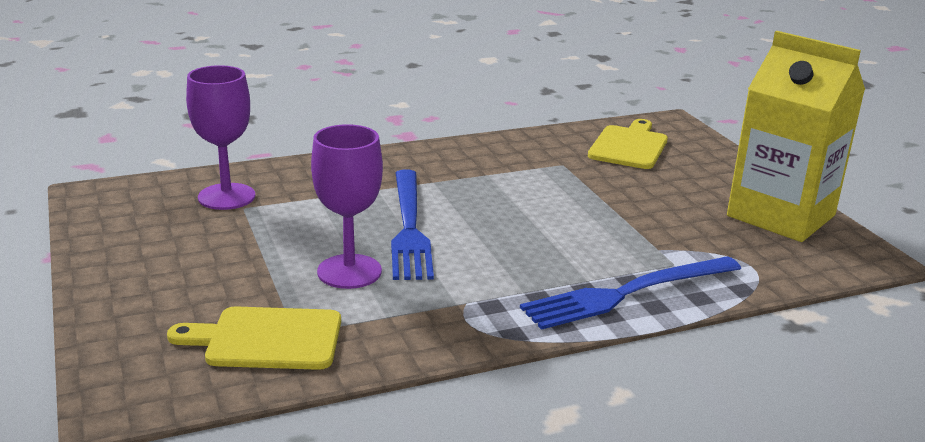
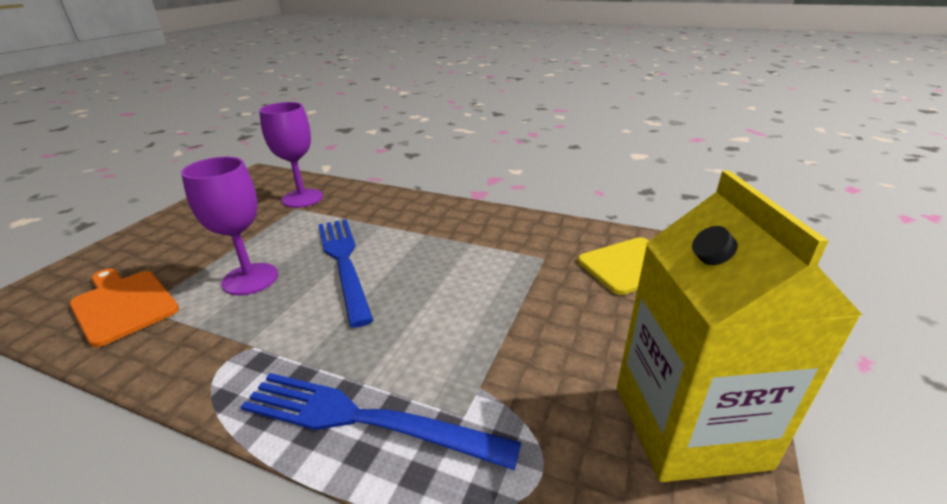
camera: 45 degrees right, 5 degrees up
yellow cutting board [167,306,341,370] -> orange cutting board [70,268,179,347]
blue fork [391,170,434,280] -> blue fork turned 120 degrees clockwise [318,219,374,328]

